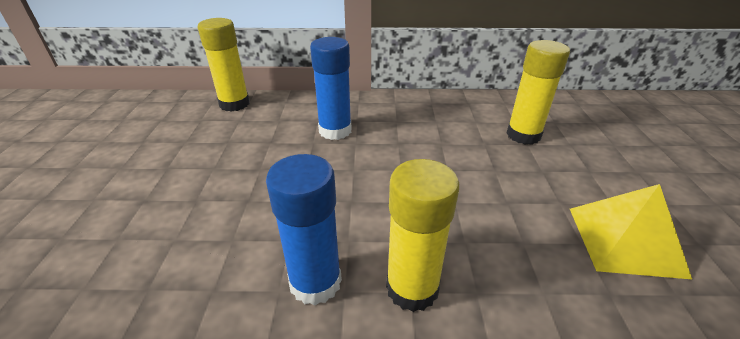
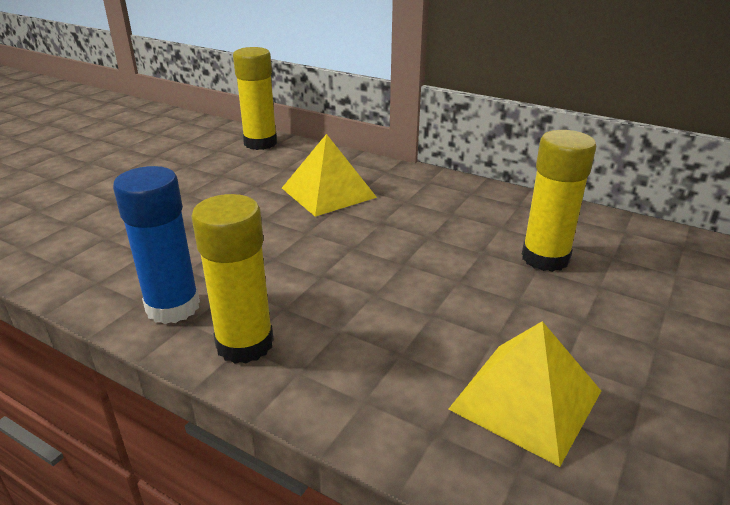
camera: 30 degrees right, 5 degrees down
blue glue stick [310,37,352,140] -> yellow pyramid [282,134,377,217]

